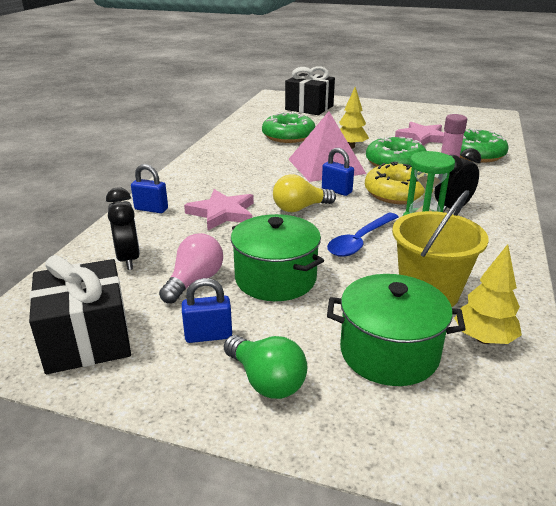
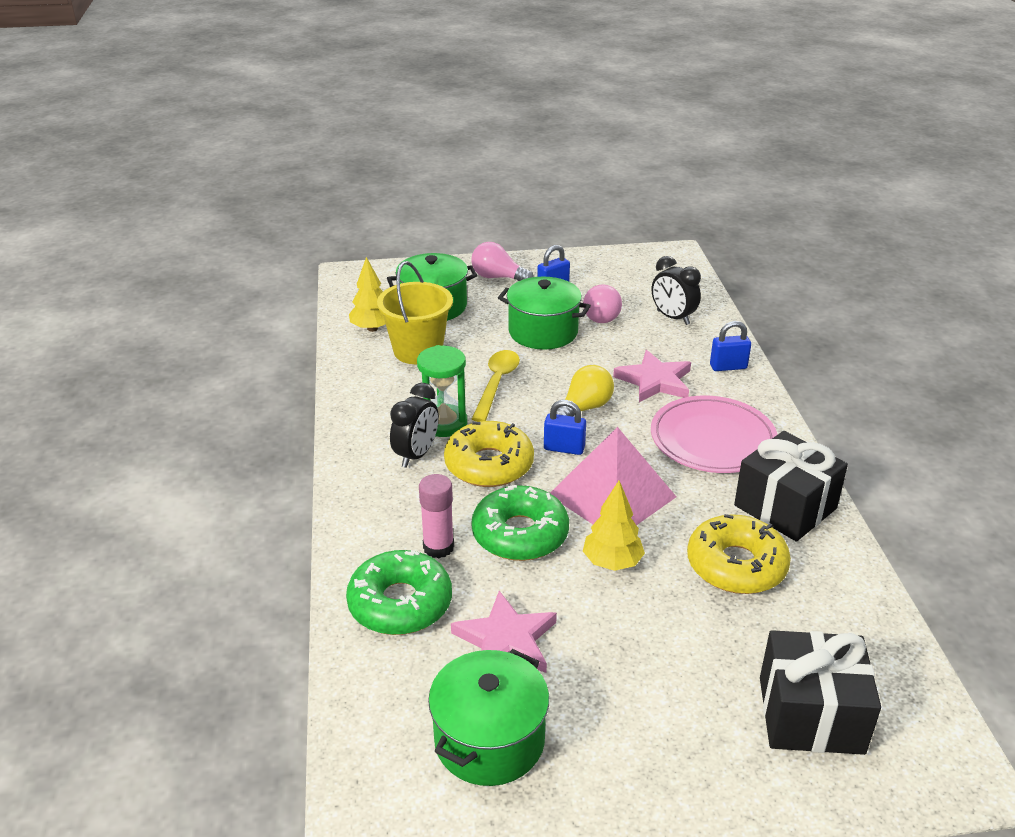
camera: 155 degrees right, 5 degrees up
black gift [29,255,131,374] -> black gift moved to [734,431,848,542]
green light bulb [224,335,307,399] -> pink light bulb [471,242,534,281]
green donut [262,112,316,143] -> yellow donut [687,514,791,594]
blue spoon [327,213,399,257] -> yellow spoon [472,350,520,422]
none -> green pot [428,649,549,786]
none -> pink plate [651,396,778,473]

